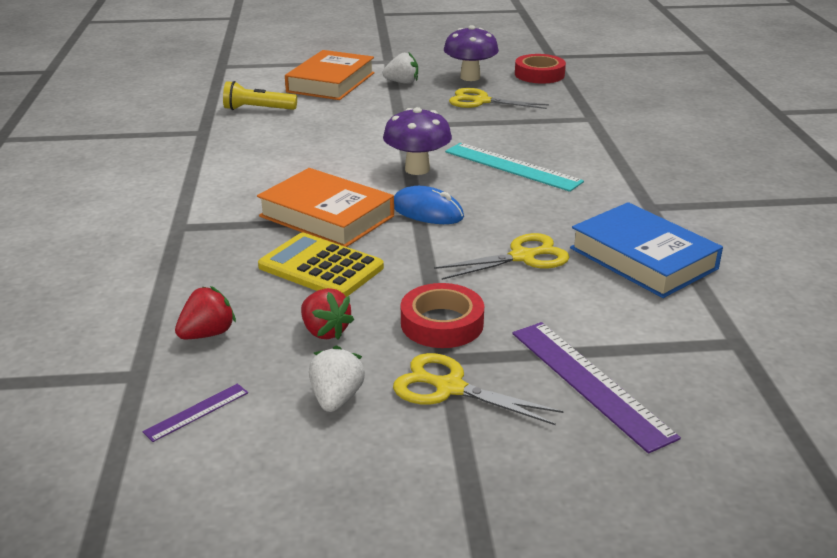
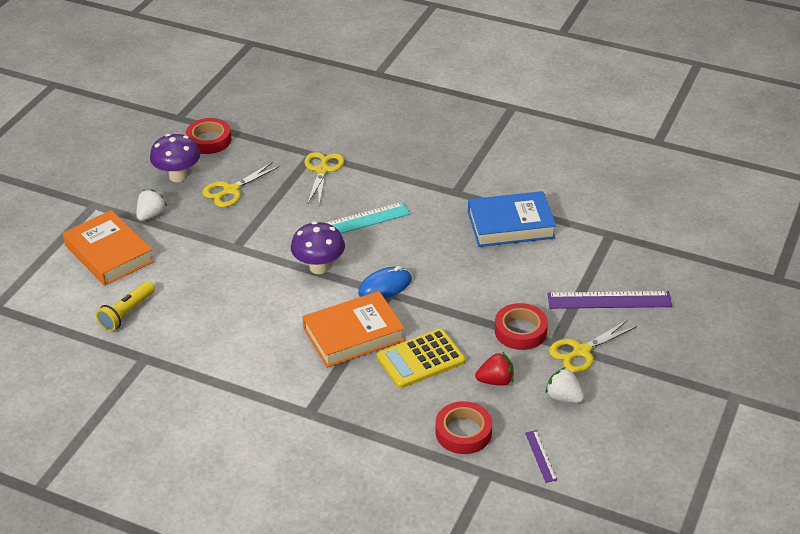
camera: 60 degrees left, 10 degrees up
red strawberry [175,286,236,339] -> red tape [436,401,492,454]
yellow scissors [434,233,570,280] -> yellow scissors moved to [305,152,344,205]

